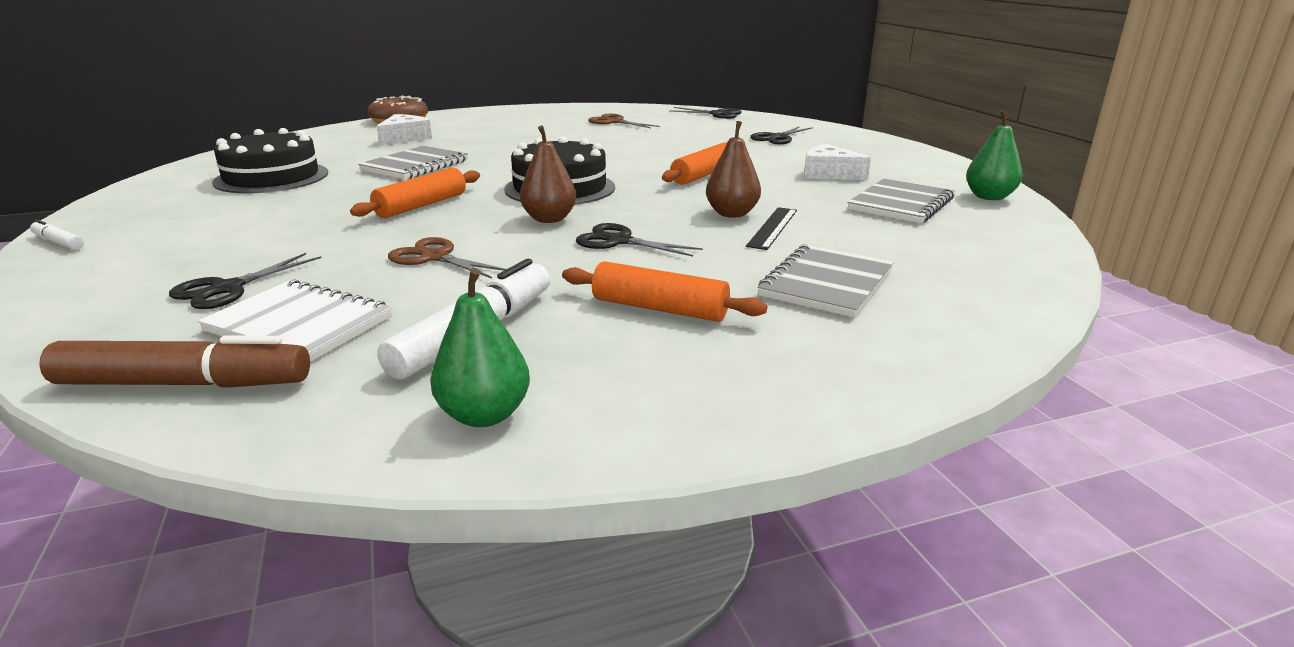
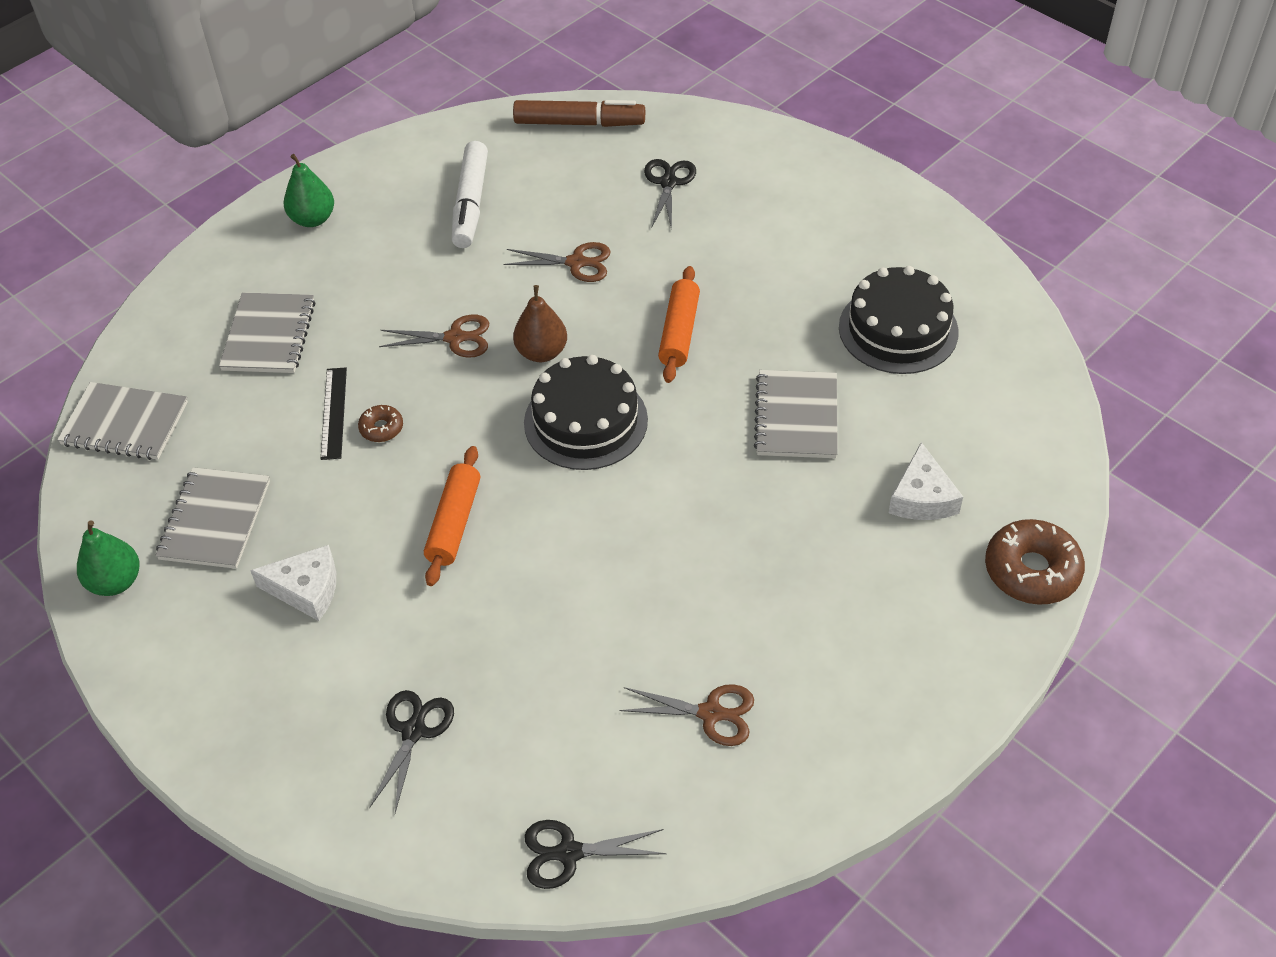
camera: 155 degrees right, 25 degrees up
white marker [30,219,84,250] -> none
brown marker [39,335,310,388] -> brown marker turned 150 degrees counterclockwise [513,100,645,127]
white notebook [198,279,392,362] -> none
green pear [430,268,530,427] -> green pear moved to [284,154,334,227]
orange rolling pin [562,261,767,322] -> none
black scissors [576,223,703,257] -> brown scissors [379,315,489,358]
brown pear [706,121,761,217] -> brown donut [358,405,403,442]
none -> grey notebook [57,382,188,460]

